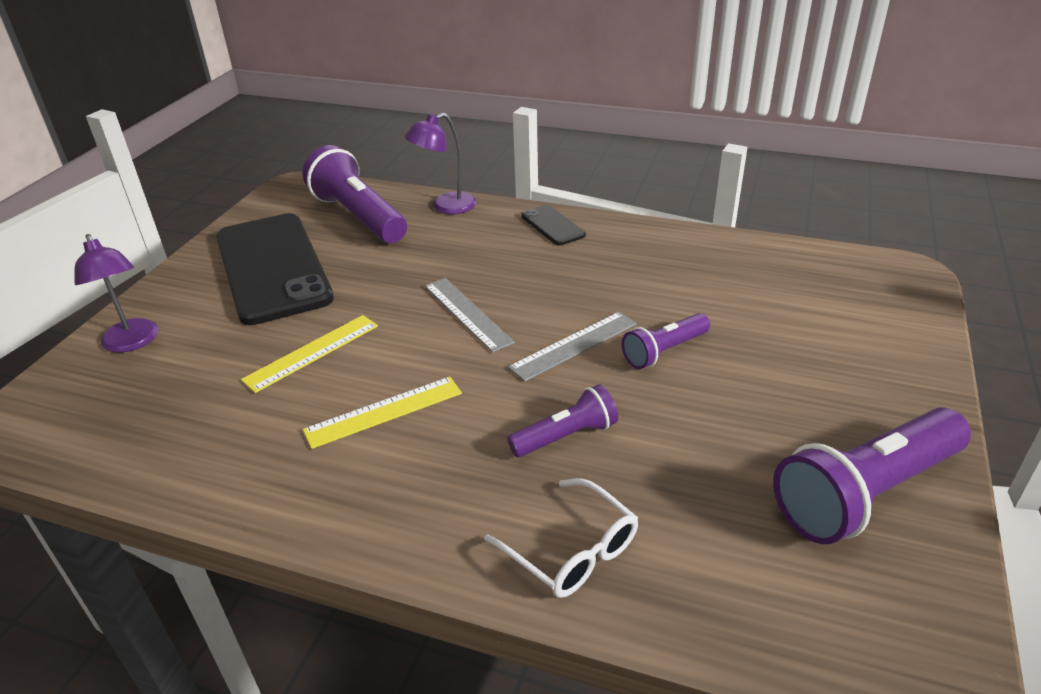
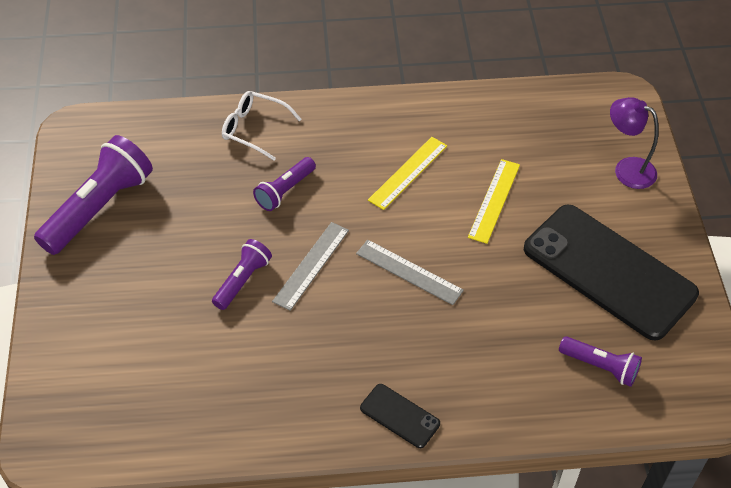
camera: 155 degrees right, 15 degrees up
purple flashlight [302,145,407,243] -> purple flashlight [559,336,642,387], size x0.55
purple lamp [404,113,476,214] -> none

